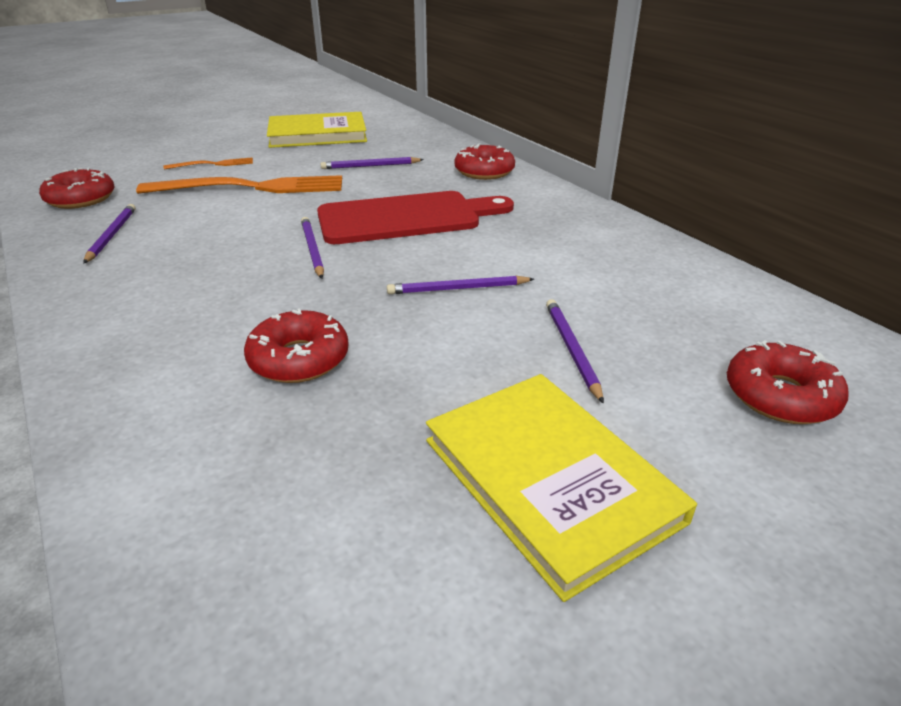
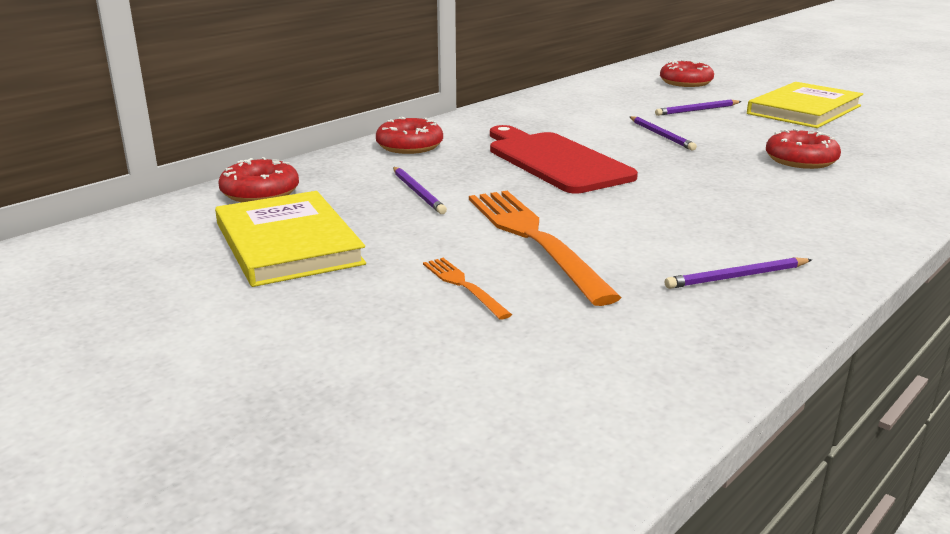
camera: 105 degrees left, 10 degrees down
red donut [39,168,114,209] -> red donut moved to [218,157,299,202]
purple pencil [301,217,324,279] -> none

